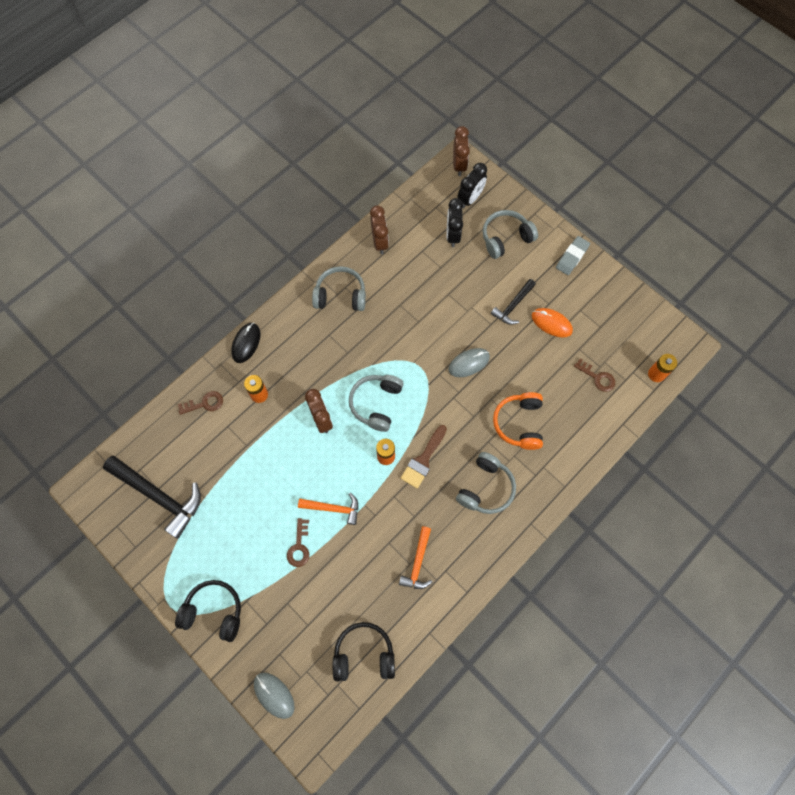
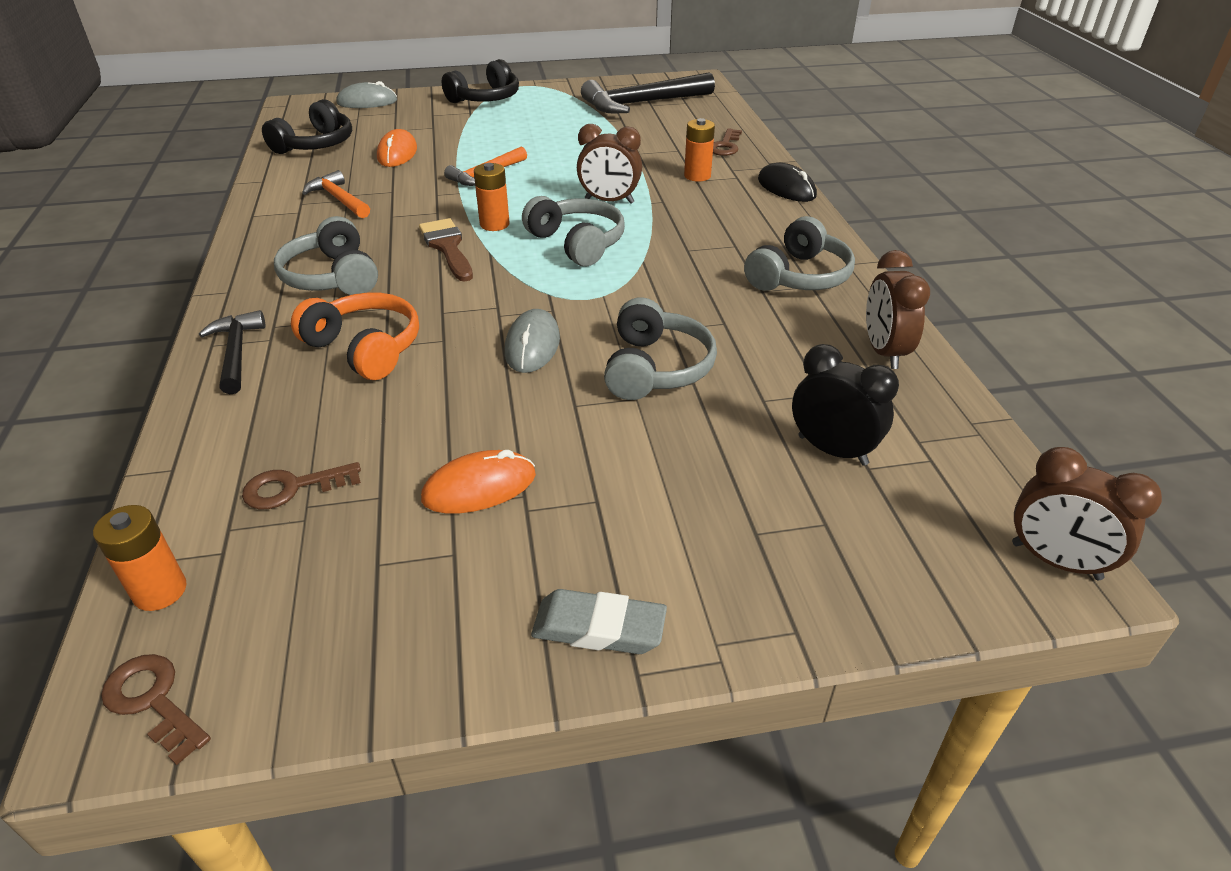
camera: 125 degrees right, 30 degrees down
brown key [287,518,309,567] -> brown key moved to [101,654,211,765]
brown clock [370,205,389,254] -> brown clock turned 60 degrees clockwise [866,250,930,369]
black clock [457,163,487,208] -> none
grey headphones [483,210,538,259] -> grey headphones moved to [604,297,717,400]
black hammer [491,279,536,325] -> black hammer moved to [199,310,265,394]
grey eraser [556,236,590,275] -> grey eraser turned 60 degrees counterclockwise [531,589,667,654]
none -> orange mouse [377,129,417,167]

